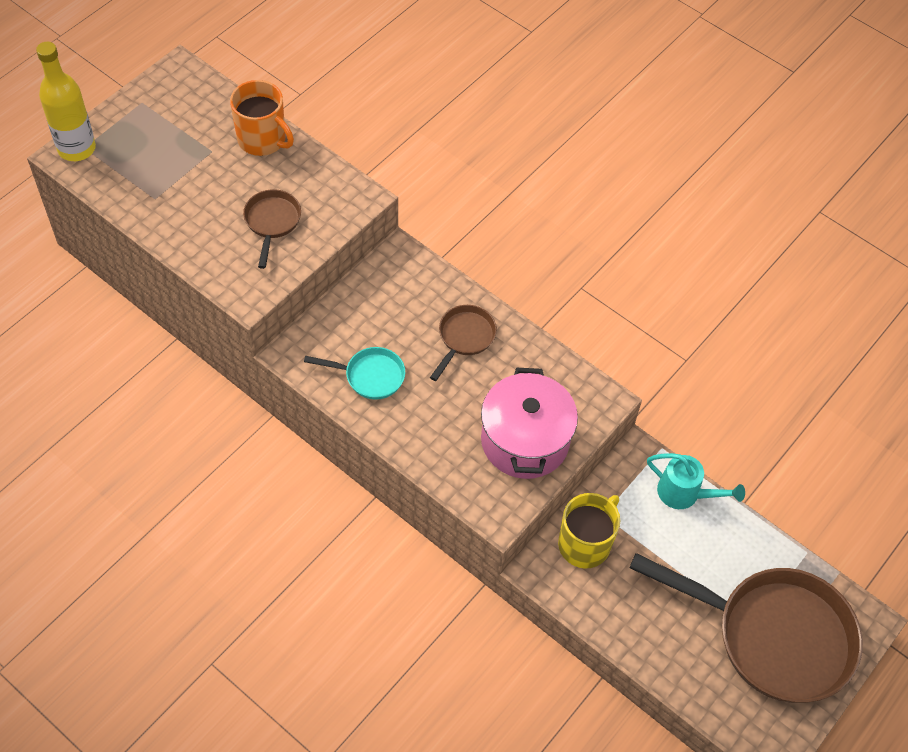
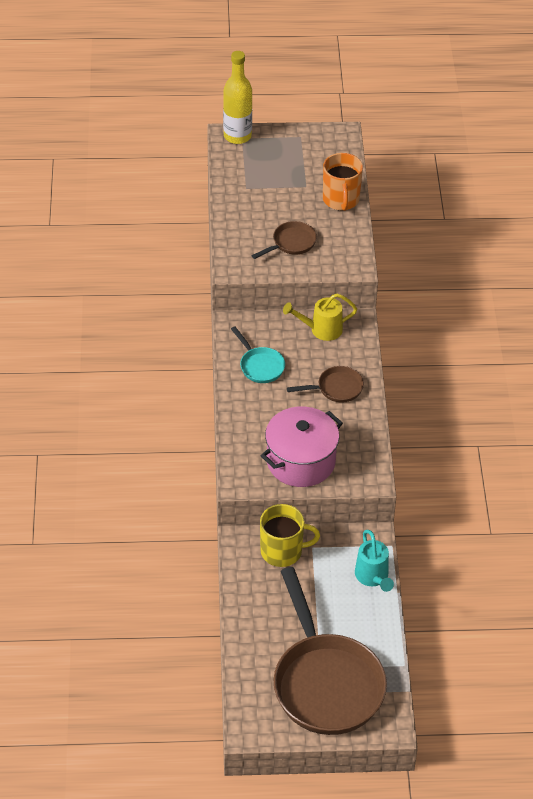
camera: 50 degrees right, 10 degrees down
none -> yellow watering can [283,294,357,341]

